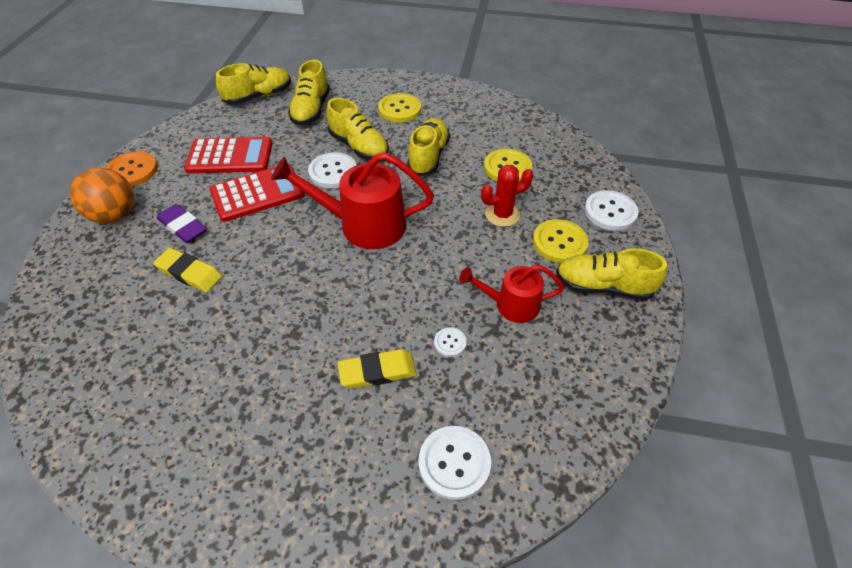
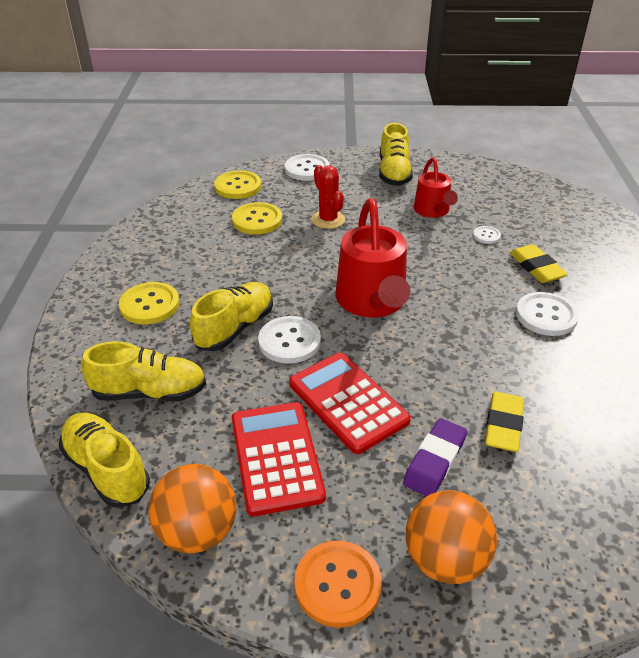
camera: 100 degrees left, 10 degrees down
yellow shoe [407,118,450,176] -> none
white button [418,426,491,500] -> white button moved to [516,292,579,336]
yellow button [533,219,589,263] -> yellow button moved to [214,170,261,199]
none -> orange ball [148,464,237,553]

